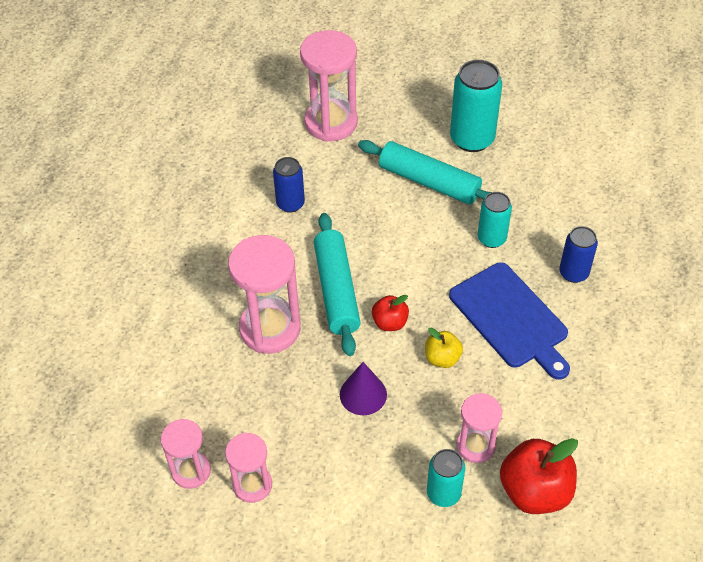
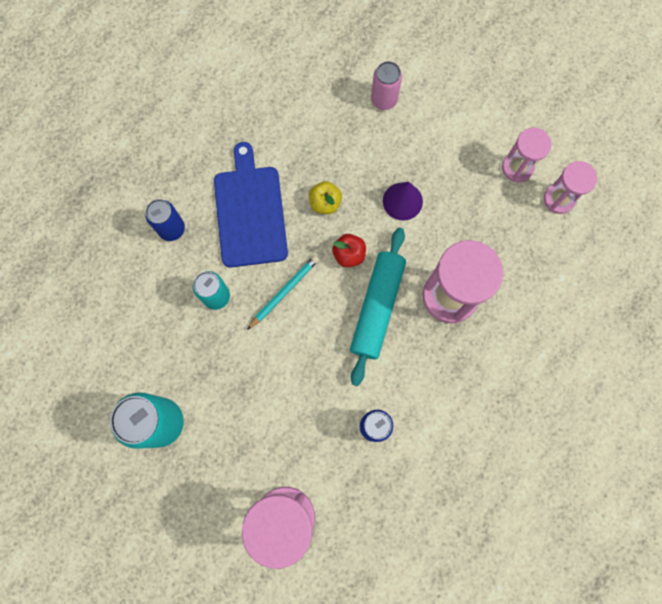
camera: 155 degrees left, 25 degrees up
turquoise rolling pin [358,140,491,205] -> none
turquoise can [427,449,465,507] -> pink can [371,61,402,110]
pink hourglass [457,393,502,463] -> none
red apple [500,438,578,514] -> none
none -> turquoise pencil [247,255,319,330]

